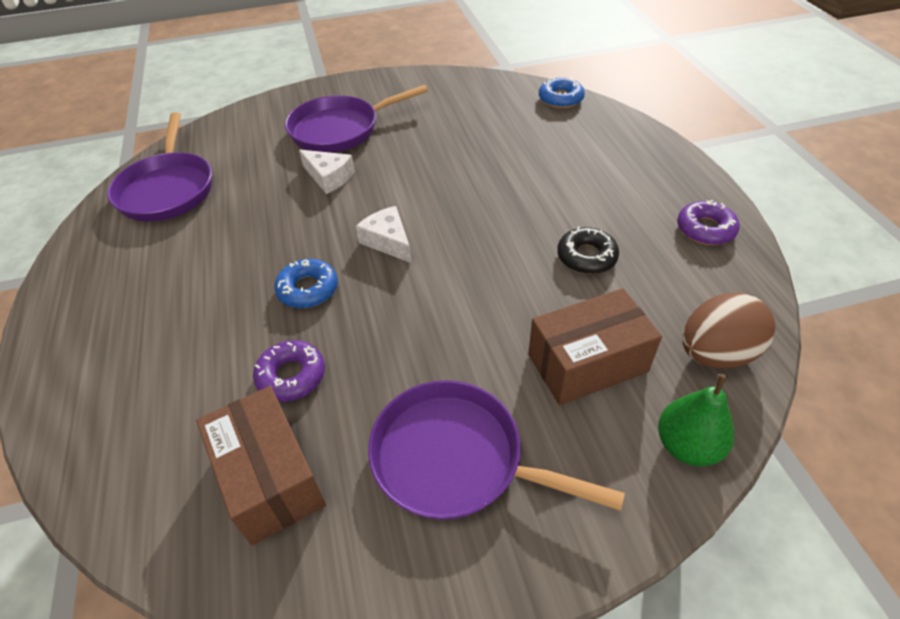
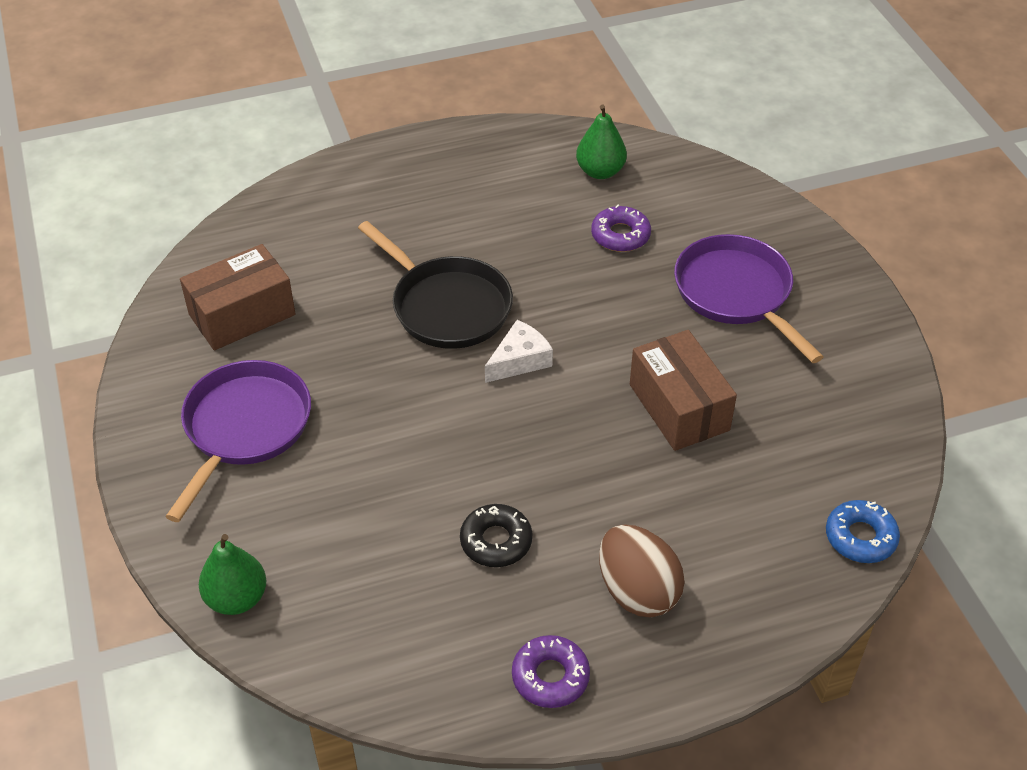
camera: 85 degrees right, 0 degrees up
purple pan [107,112,212,222] -> green pear [576,105,627,179]
purple donut [253,340,325,402] -> purple donut moved to [591,205,651,252]
blue donut [274,259,338,308] -> black pan [358,221,513,349]
white cheese [299,150,355,194] -> none
brown box [528,288,662,405] -> brown box moved to [630,330,737,451]
brown egg [683,293,776,368] -> brown egg moved to [599,525,685,617]

